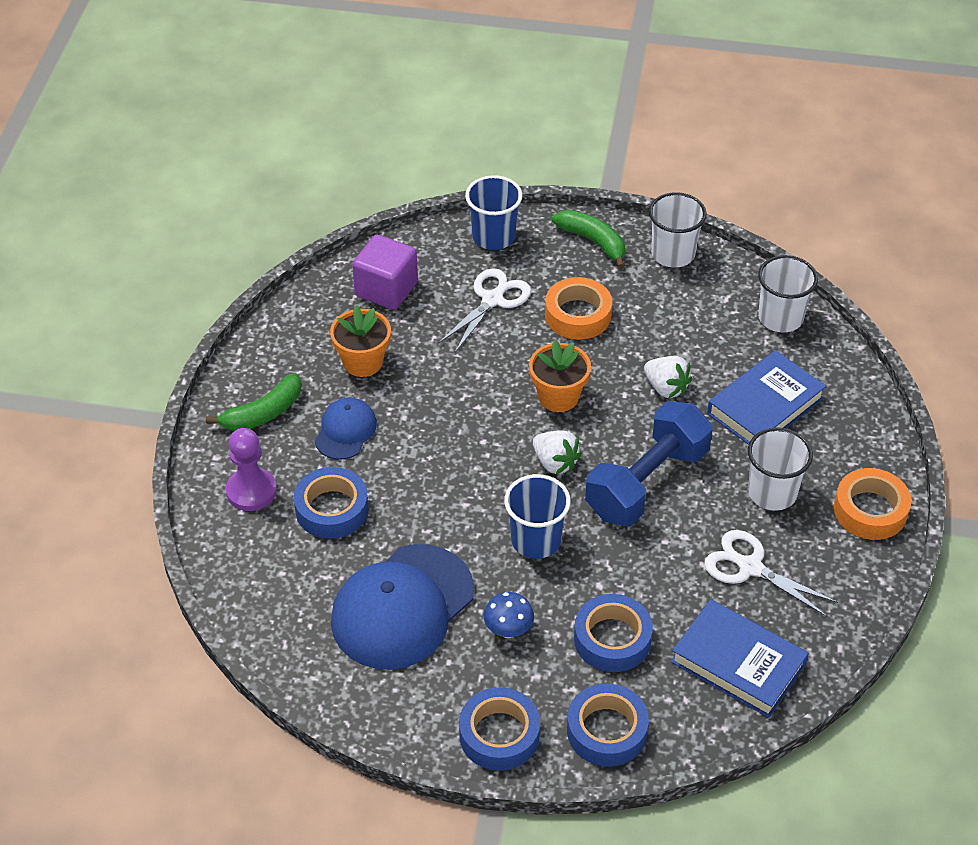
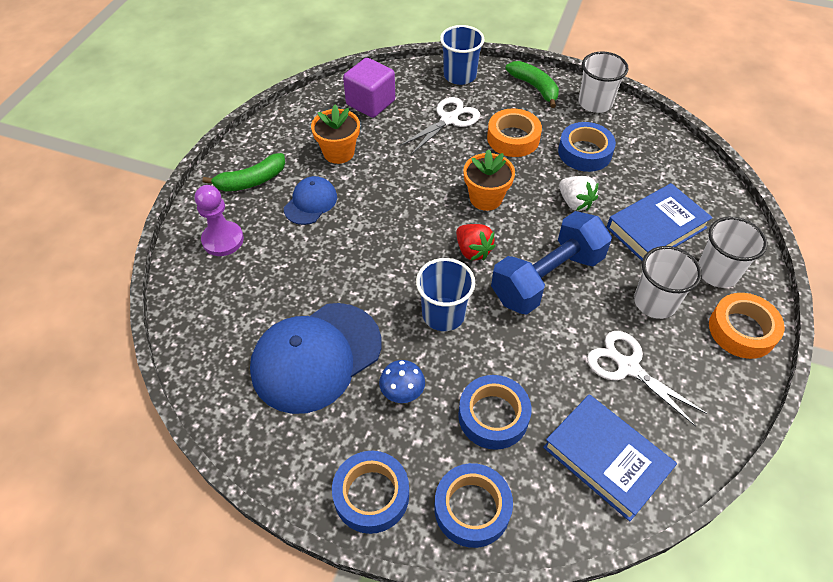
camera: 10 degrees right, 5 degrees up
blue tape [294,467,369,539] -> blue tape moved to [558,122,616,172]
white strawberry [533,430,582,474] -> red strawberry [456,224,496,261]
white cup [758,255,818,332] -> white cup moved to [698,217,767,288]

